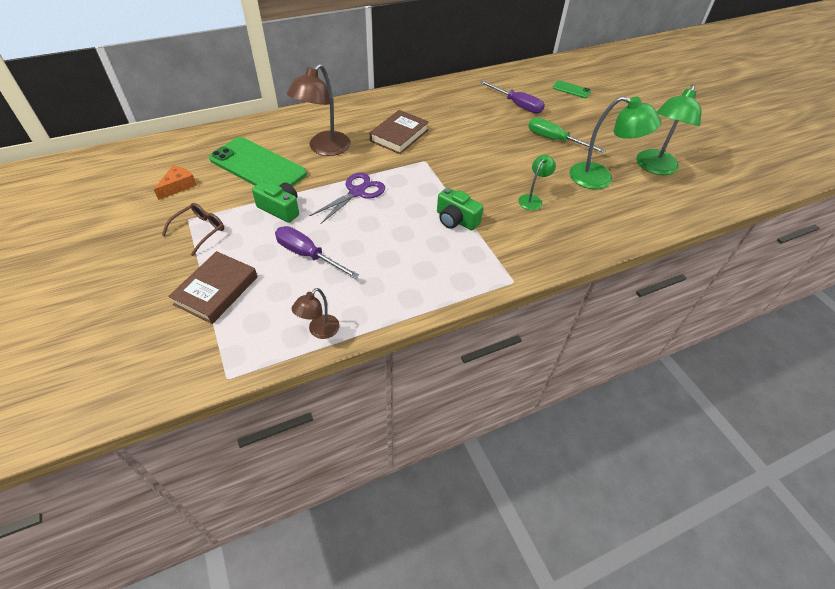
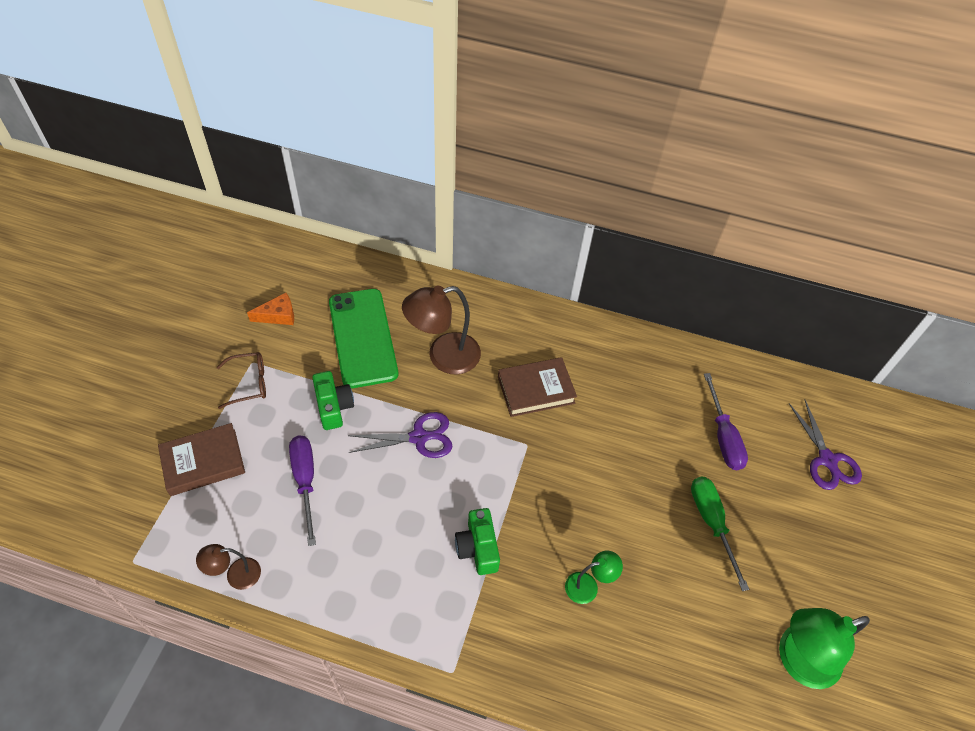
camera: 40 degrees right, 5 degrees up
green phone [553,80,591,98] -> purple scissors [789,399,862,490]
green lamp [569,96,661,189] -> none

